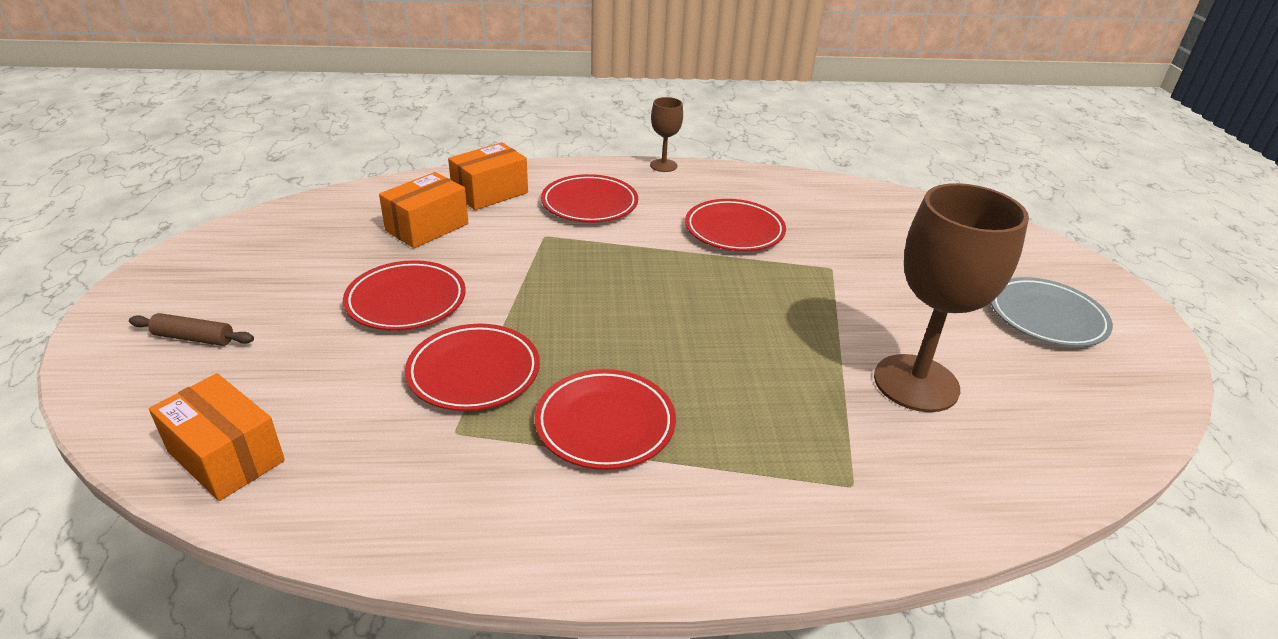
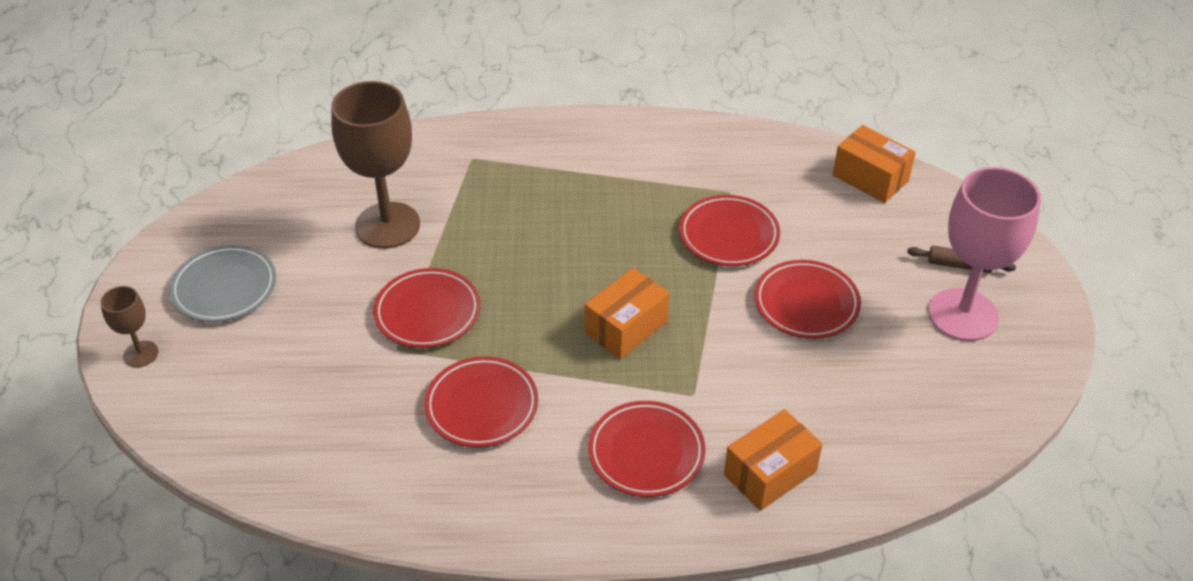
camera: 175 degrees left, 10 degrees up
orange box [379,172,468,248] -> orange box moved to [585,268,669,359]
red plate [535,369,676,470] -> red plate moved to [373,268,480,348]
brown goblet [650,97,683,172] -> brown goblet moved to [100,286,158,367]
none -> pink goblet [928,167,1041,341]

